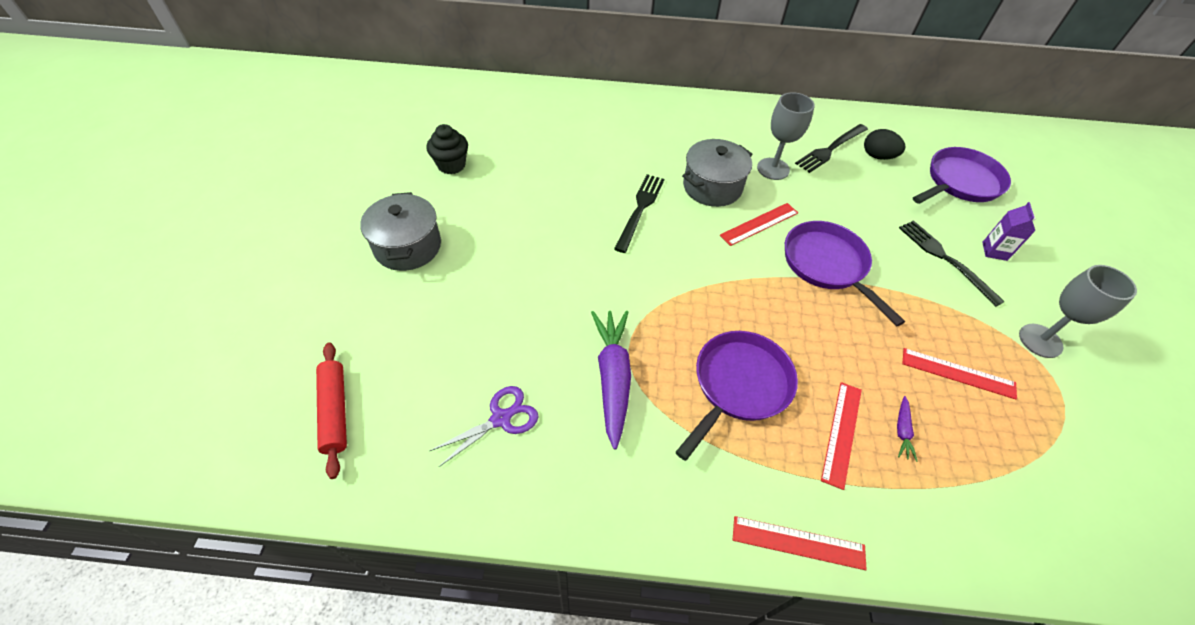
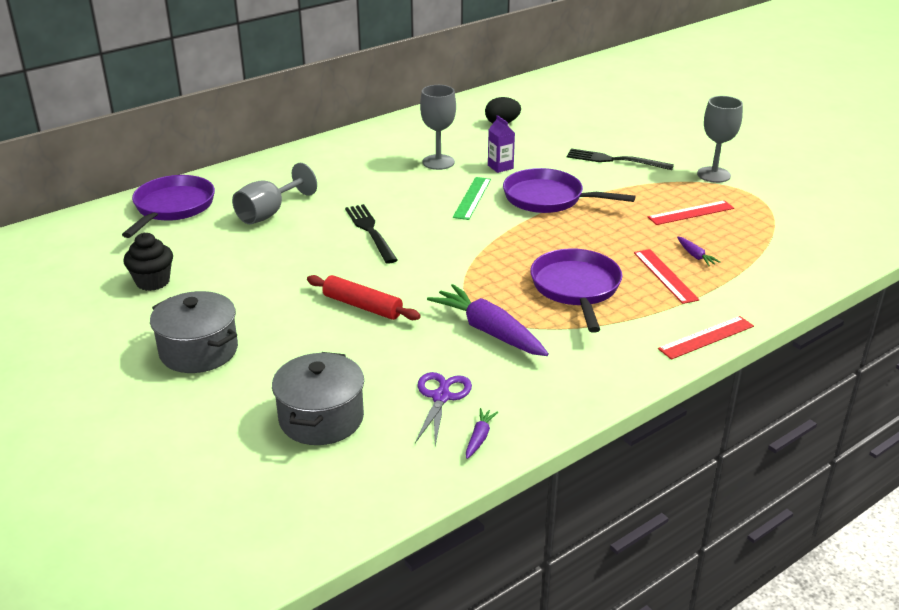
camera: 40 degrees left, 20 degrees down
red rolling pin [316,342,347,479] -> red rolling pin moved to [307,275,421,320]
grey pot [682,139,753,207] -> grey pot moved to [272,352,364,445]
red ruler [720,203,798,246] -> green ruler [453,177,491,220]
black fork [795,124,868,173] -> none
purple pan [913,147,1011,204] -> purple pan moved to [122,175,215,238]
purple carton [982,202,1036,261] -> purple carton moved to [488,115,515,173]
none -> grey goblet [232,163,317,224]
none -> purple carrot [466,408,498,459]

